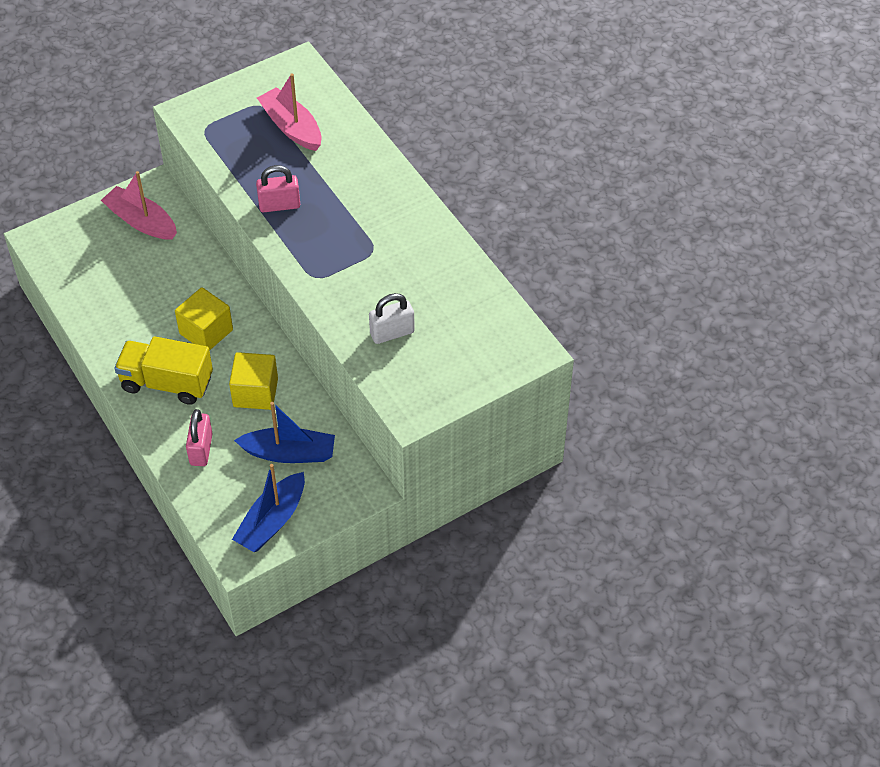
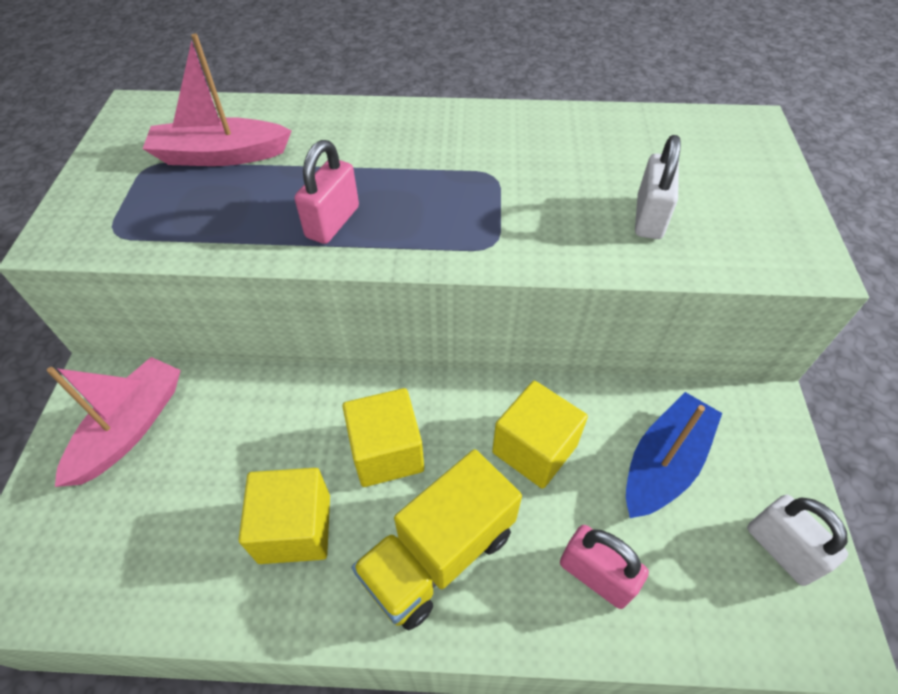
camera: 55 degrees left, 0 degrees up
pink boat [101,171,177,240] -> pink boat turned 135 degrees clockwise [47,357,181,487]
blue boat [232,464,305,552] -> white padlock [747,494,848,586]
none -> yellow cube [239,468,330,564]

